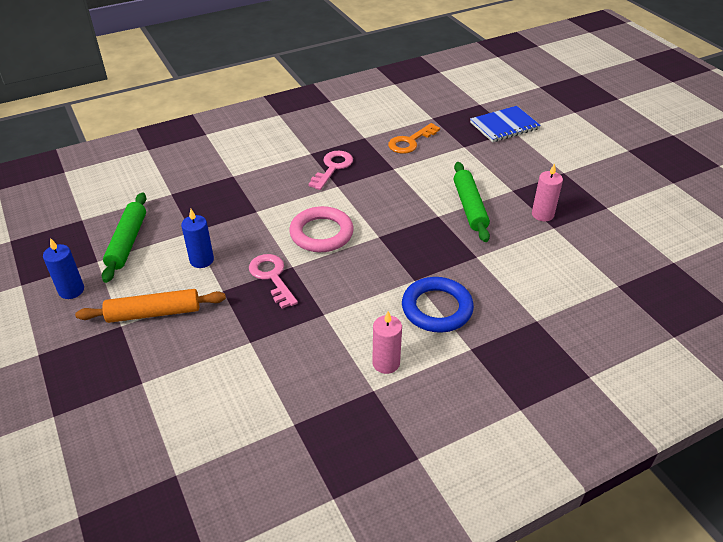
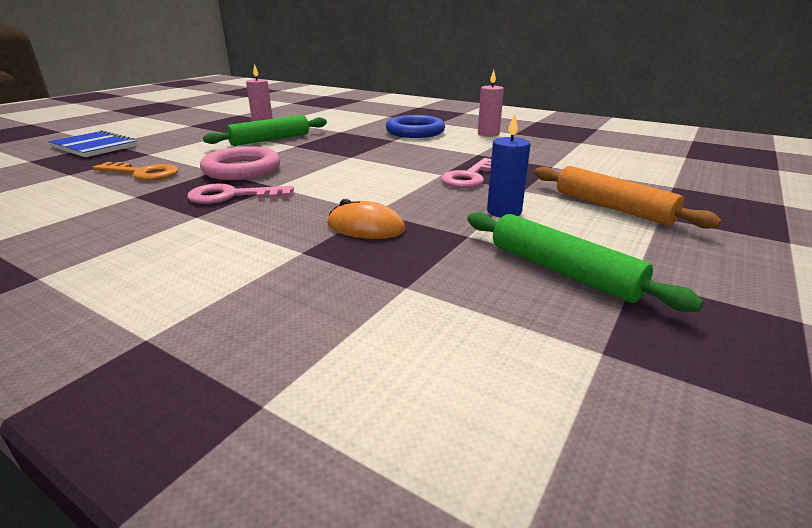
camera: 120 degrees left, 15 degrees down
blue candle [43,238,84,299] -> none
green rolling pin [102,192,147,283] -> green rolling pin turned 75 degrees clockwise [467,212,703,312]
pink ring [289,206,354,252] -> pink ring moved to [200,146,280,180]
none -> orange mouse [327,199,405,239]

